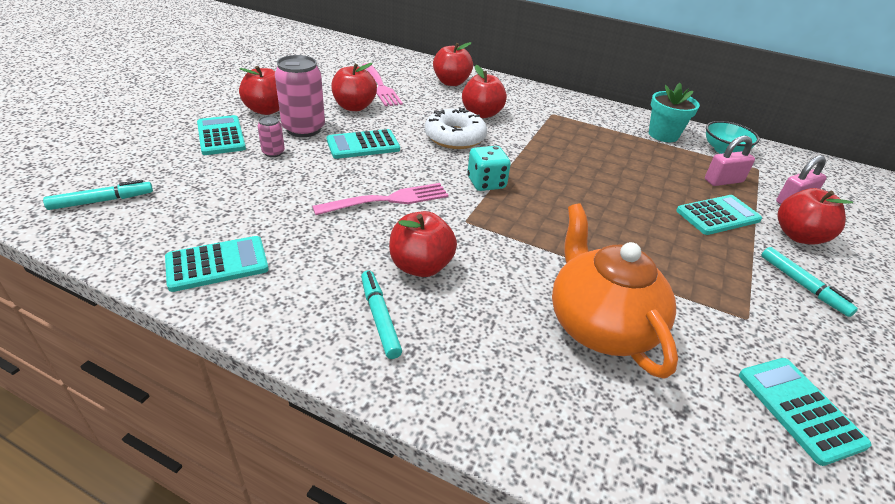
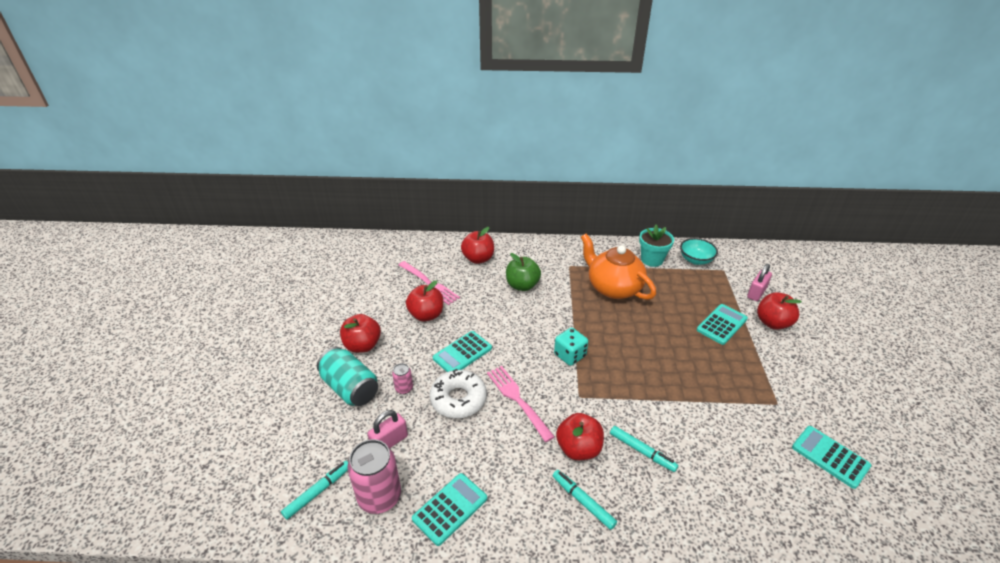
camera: 20 degrees left, 0 degrees up
turquoise calculator [197,115,246,155] -> turquoise can [317,347,378,406]
pink can [275,55,325,137] -> pink can moved to [347,439,401,514]
pink fork [312,183,449,215] -> pink fork turned 75 degrees counterclockwise [487,366,555,442]
white donut [425,108,487,149] -> white donut moved to [430,369,487,418]
red apple [462,65,507,118] -> green apple [506,253,541,291]
orange teapot [552,203,678,379] -> orange teapot moved to [581,234,656,300]
pink padlock [705,136,755,186] -> pink padlock moved to [368,410,408,448]
turquoise marker [762,247,858,317] -> turquoise marker moved to [610,426,678,472]

